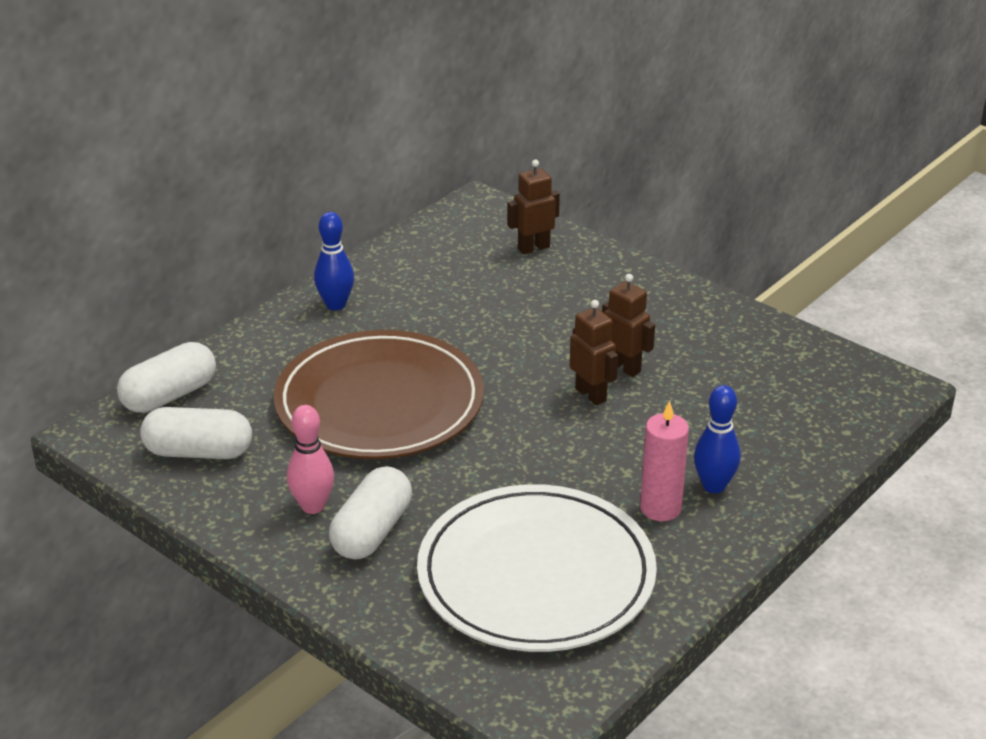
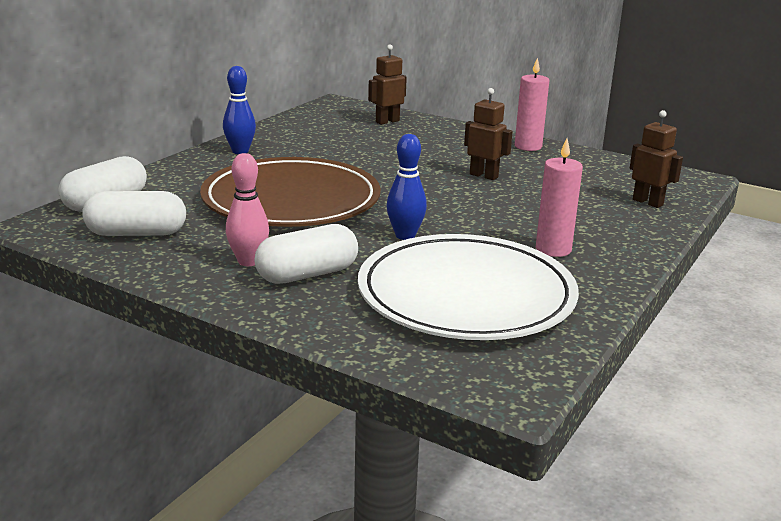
camera: 10 degrees left, 10 degrees down
white capsule [329,466,412,560] -> white capsule turned 45 degrees clockwise [254,224,358,284]
brown robot [570,300,618,405] -> brown robot moved to [630,110,683,208]
blue bowling pin [694,385,741,493] -> blue bowling pin moved to [386,134,427,240]
none -> pink candle [515,57,550,151]

